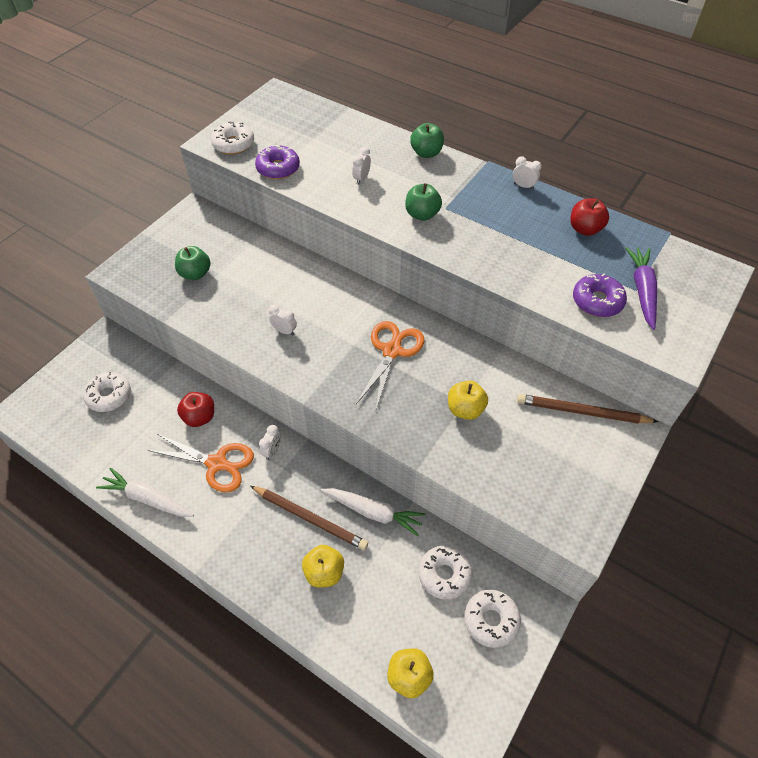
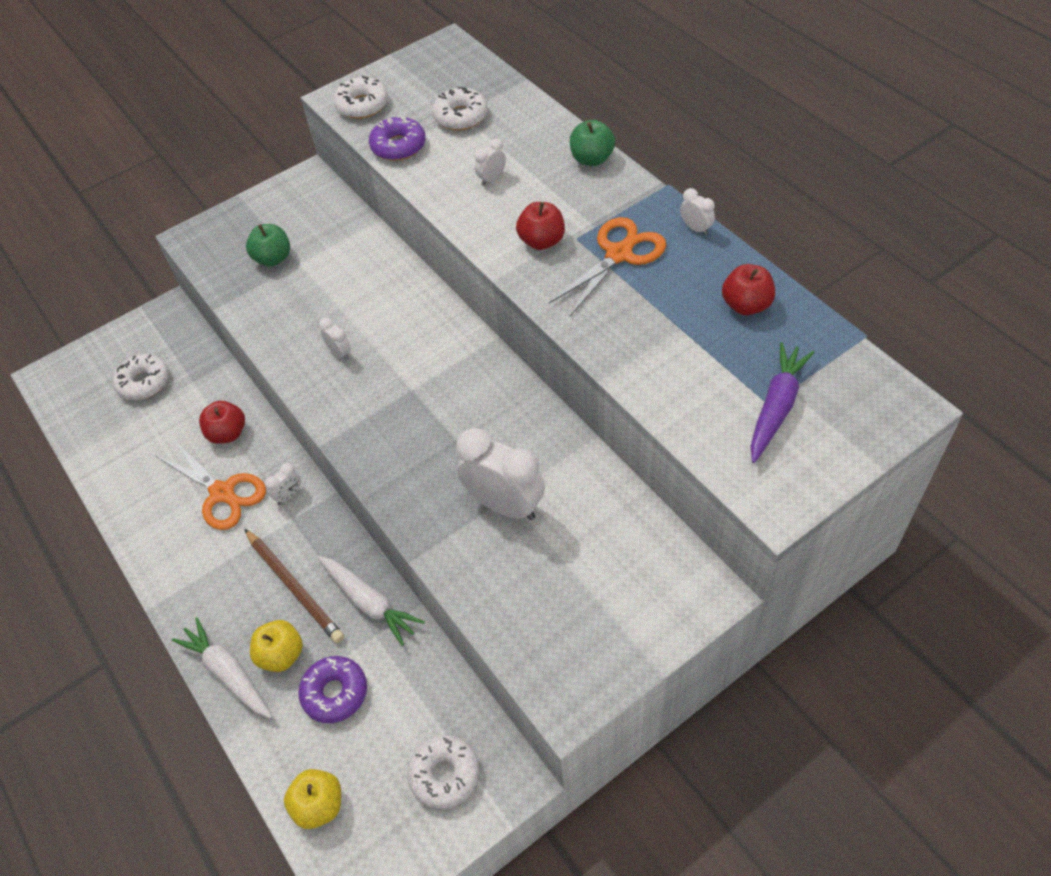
camera: 25 degrees right, 0 degrees up
white carrot [96,468,194,517] -> white carrot moved to [172,617,273,719]
orange scissors [356,321,424,409] -> orange scissors moved to [549,217,666,316]
green apple [405,183,442,221] -> red apple [516,202,565,250]
white donut [418,546,473,600] -> white donut moved to [432,87,488,130]
yellow apple [448,381,488,420] -> white clock [456,428,545,520]
brown pencil [517,394,658,423] -> none
purple donut [573,274,627,317] -> purple donut moved to [298,656,367,723]

